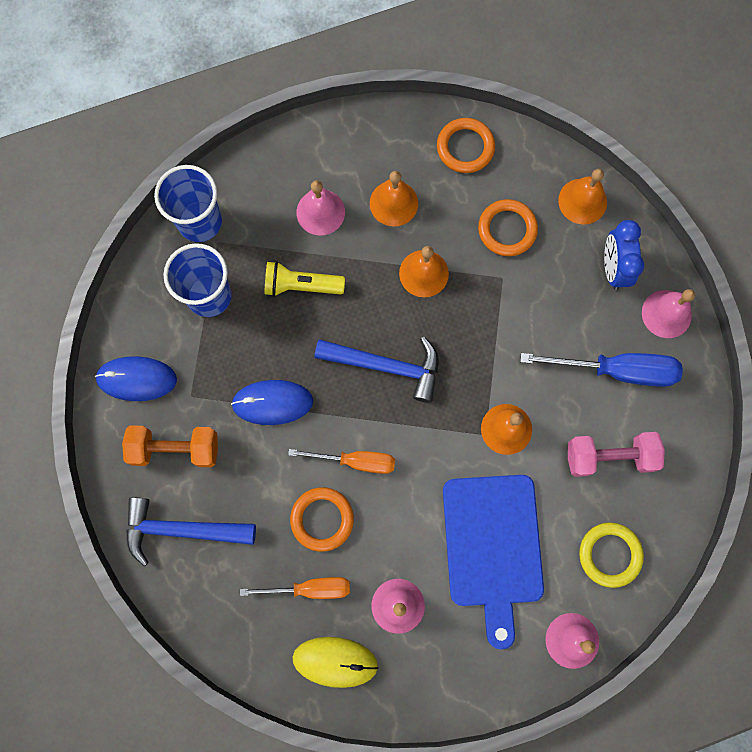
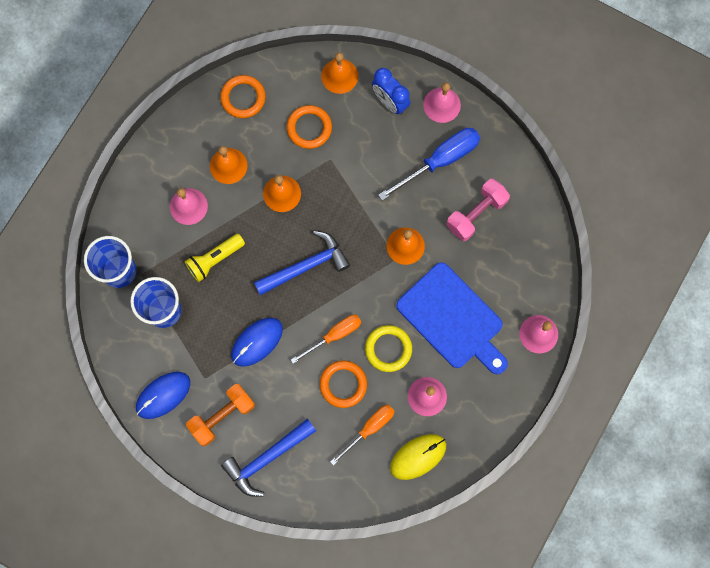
camera: 40 degrees left, 0 degrees up
yellow ring [579,522,644,588] -> yellow ring moved to [365,325,412,372]

